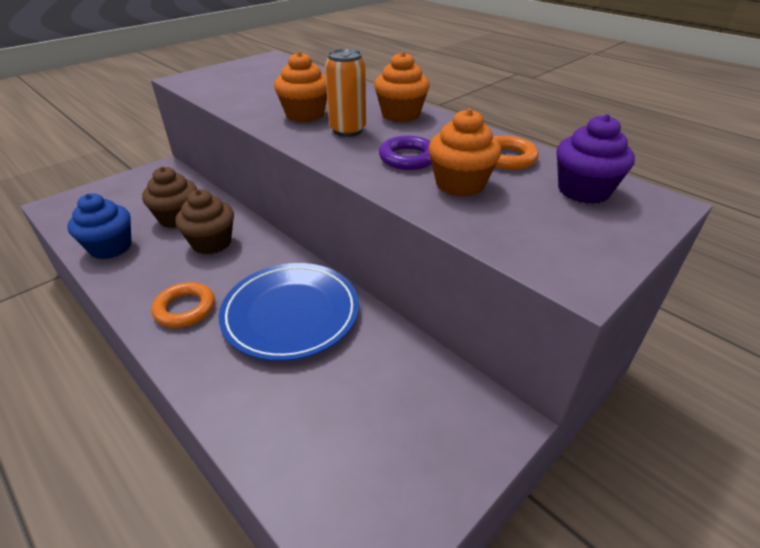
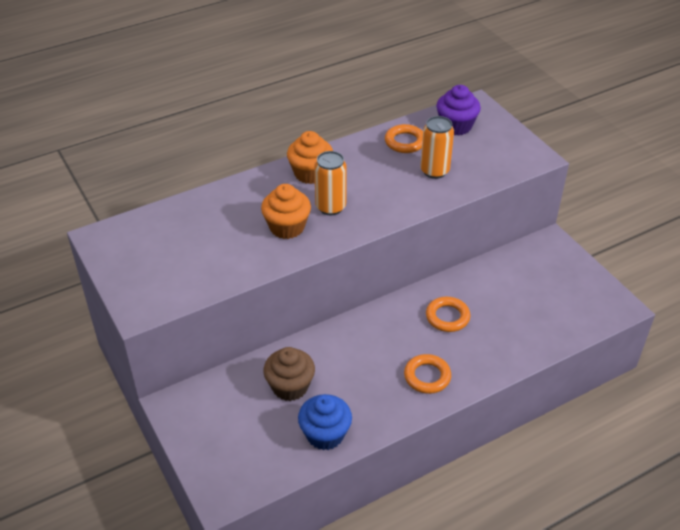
camera: 75 degrees left, 5 degrees up
brown cupcake [175,189,234,254] -> none
blue plate [219,263,359,361] -> orange ring [426,297,470,332]
purple ring [379,136,432,170] -> none
orange cupcake [428,109,501,197] -> orange can [420,116,454,179]

